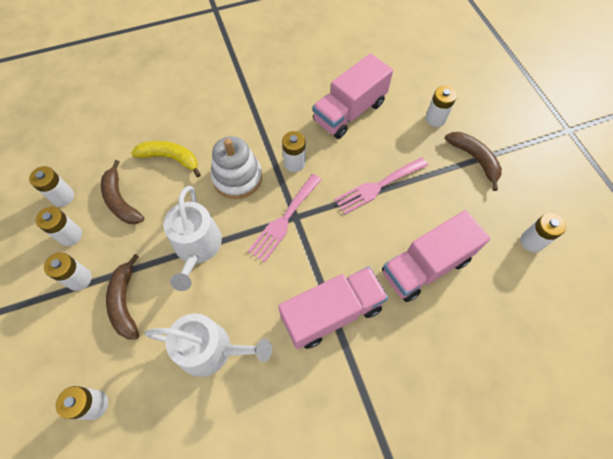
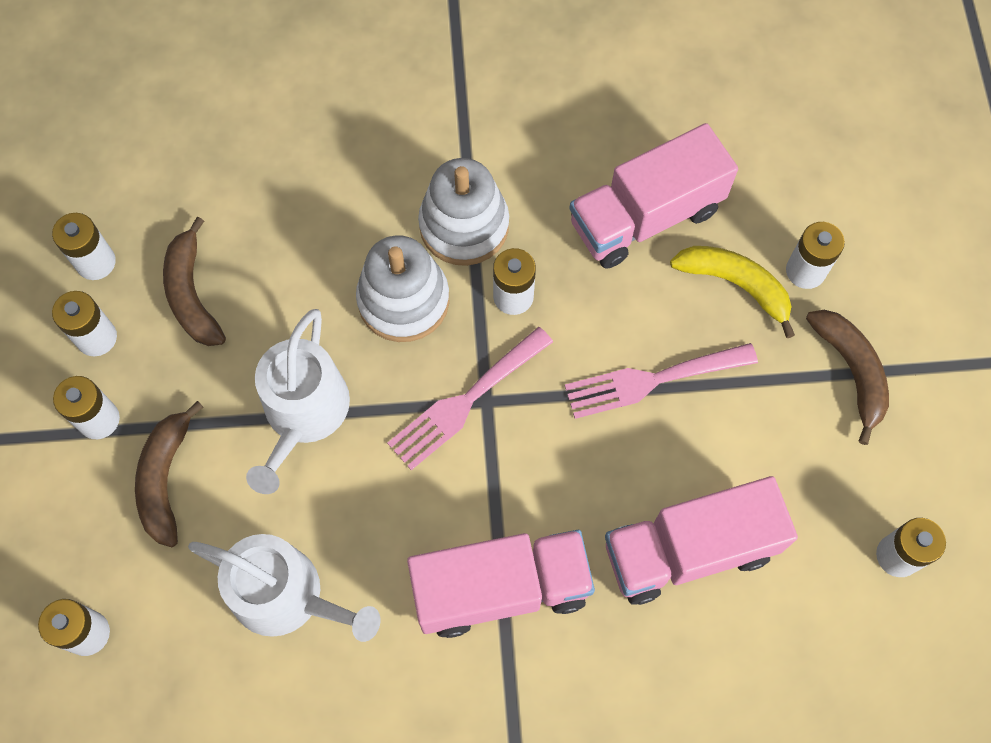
camera: 15 degrees right, 5 degrees up
yellow banana [131,141,201,177] -> yellow banana moved to [670,246,795,338]
none -> white stacking toy [418,158,509,266]

